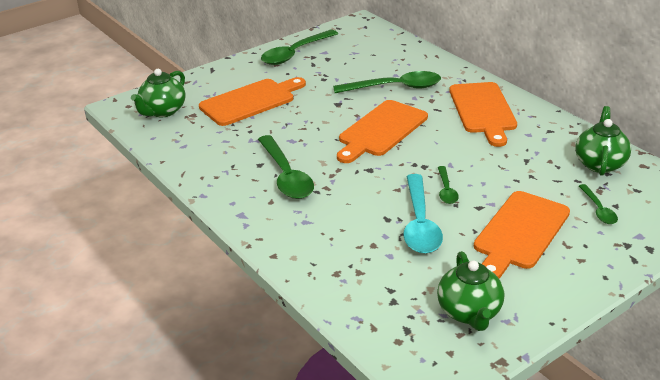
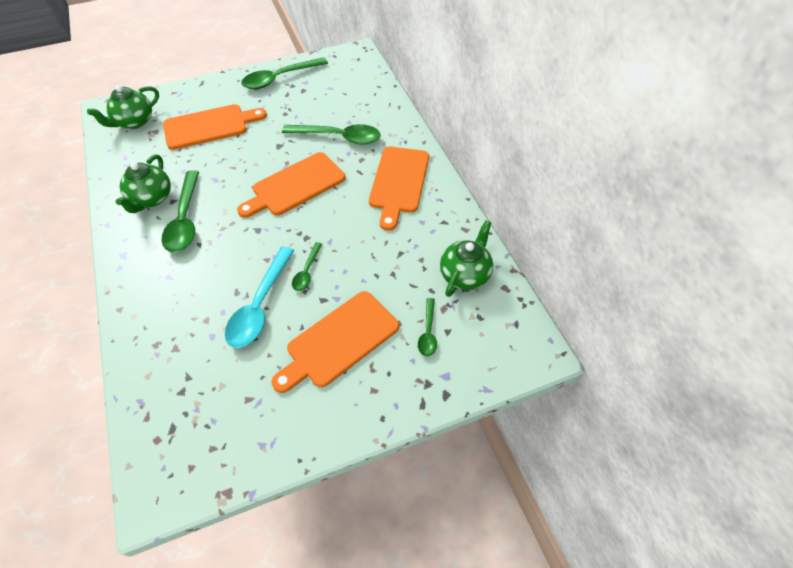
camera: 15 degrees right, 20 degrees up
green teapot [437,251,504,331] -> green teapot moved to [116,154,171,213]

